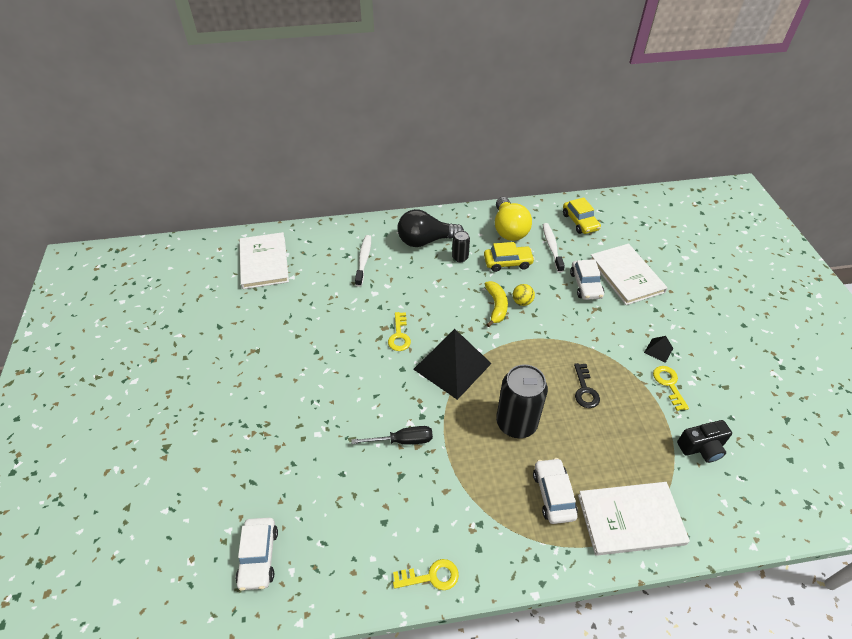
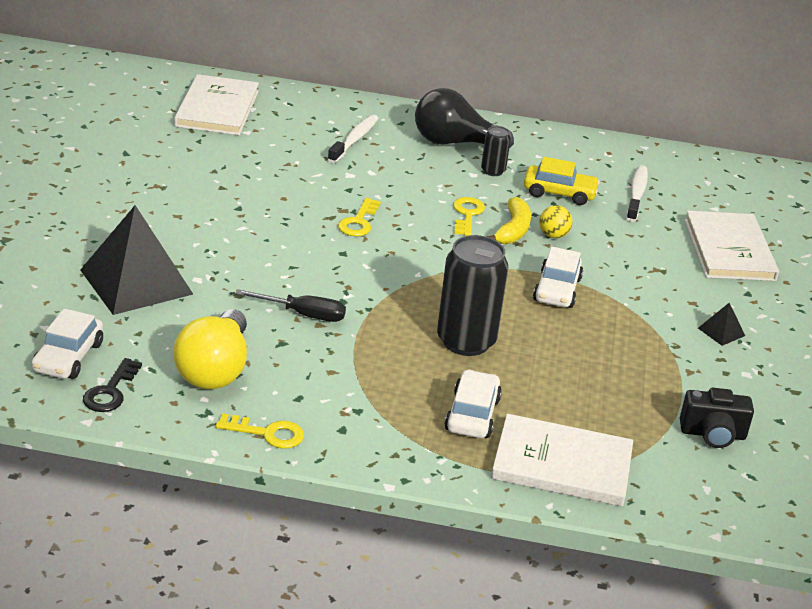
camera: 15 degrees right, 15 degrees down
black pyramid [413,329,492,400] -> black pyramid moved to [80,205,193,315]
yellow light bulb [495,197,532,241] -> yellow light bulb moved to [173,309,247,390]
yellow car [563,197,601,234] -> none
white car [570,259,604,300] -> white car moved to [533,247,583,308]
black key [574,363,600,408] -> black key moved to [83,358,142,412]
yellow key [653,366,689,411] -> yellow key moved to [453,197,485,236]

